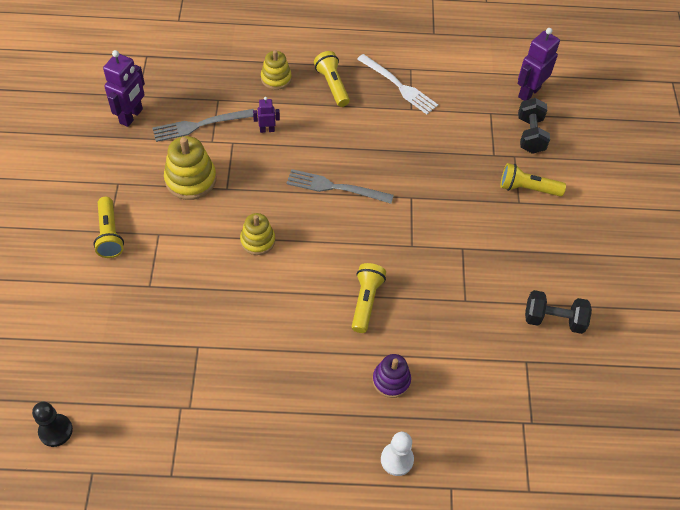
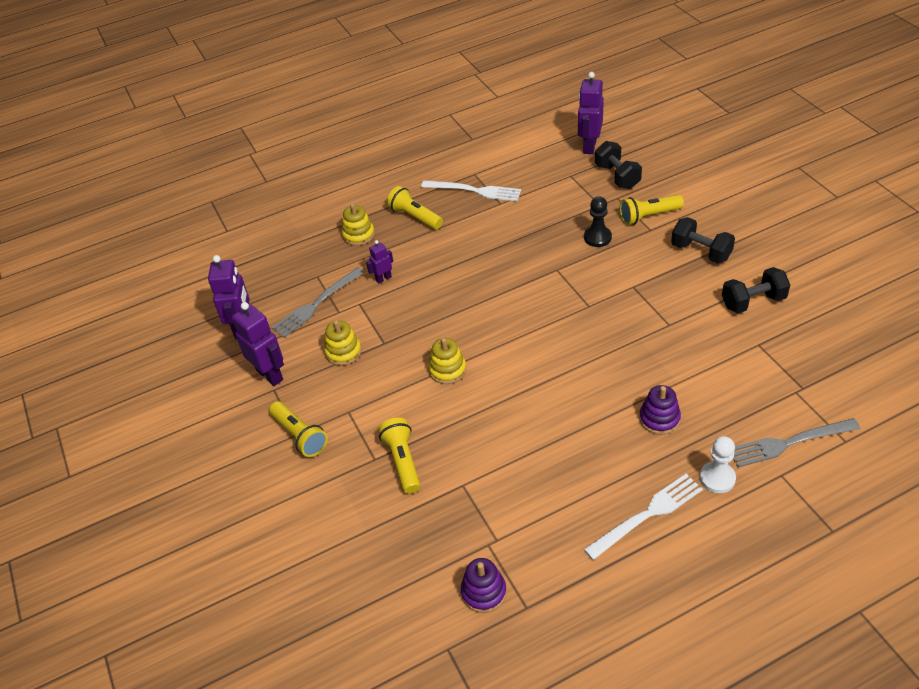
camera: 20 degrees left, 10 degrees down
black pawn [32,402,73,447] -> black pawn moved to [584,196,612,247]
yellow stacking toy [164,136,217,200] -> yellow stacking toy [324,320,362,366], size x0.65
grey fork [286,169,394,204] -> grey fork moved to [733,418,861,468]
yellow flashlight [352,263,386,333] -> yellow flashlight moved to [378,418,420,494]
none -> purple robot [232,302,284,386]
none -> purple stacking toy [461,558,507,613]
none -> white fork [584,474,703,560]
none -> black dumbbell [671,217,735,263]

